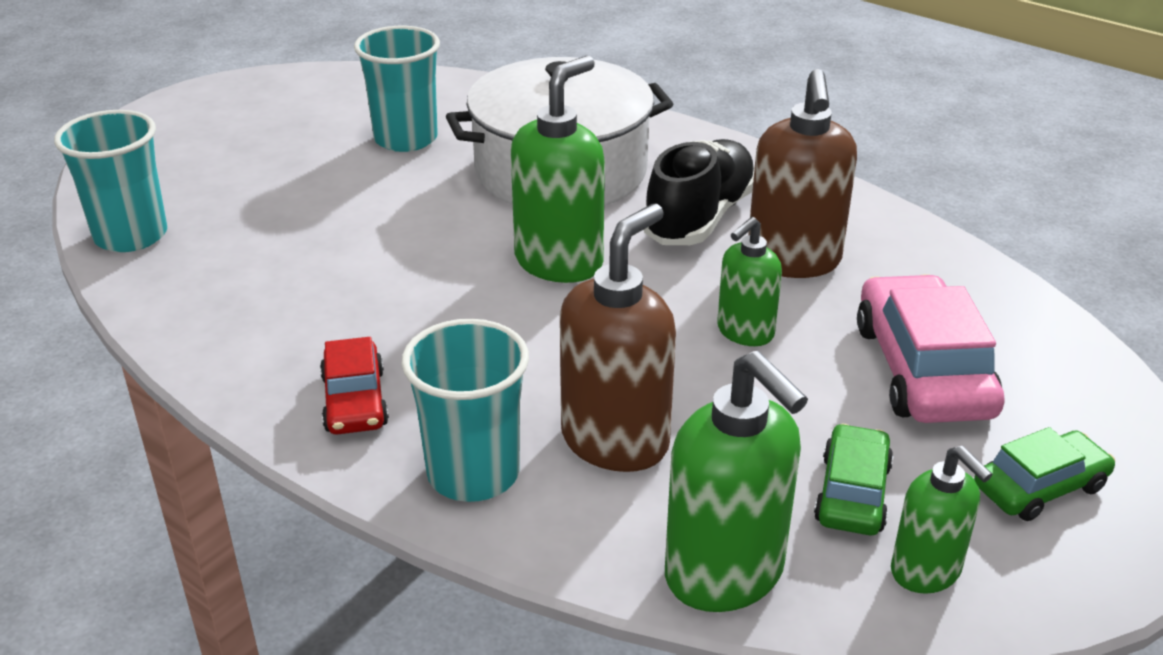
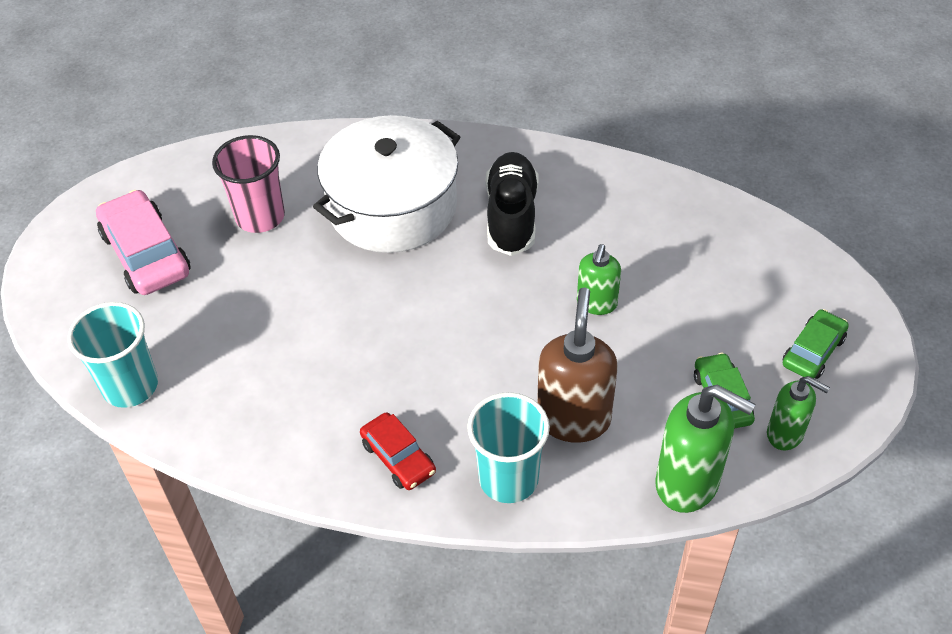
camera: 25 degrees left, 15 degrees up
turquoise cup [354,26,440,152] -> pink cup [212,135,285,233]
green soap dispenser [511,56,605,283] -> none
brown soap dispenser [748,69,857,278] -> none
pink car [857,274,1005,423] -> pink car moved to [96,190,190,295]

